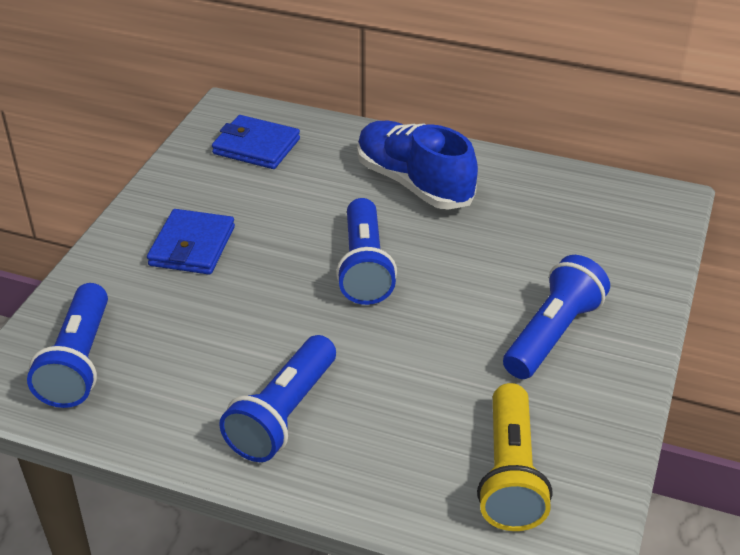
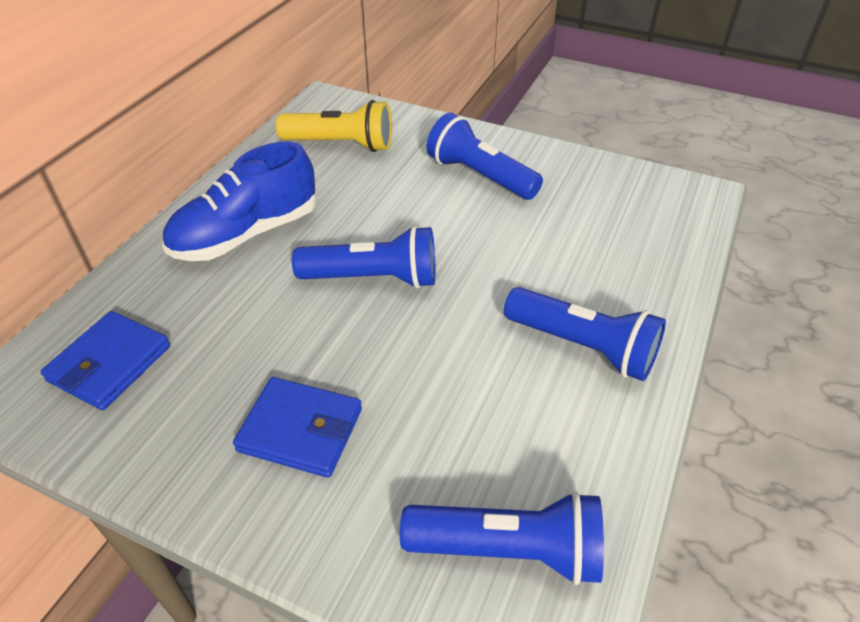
camera: 85 degrees left, 5 degrees up
yellow flashlight [477,383,552,531] -> yellow flashlight moved to [276,100,392,152]

